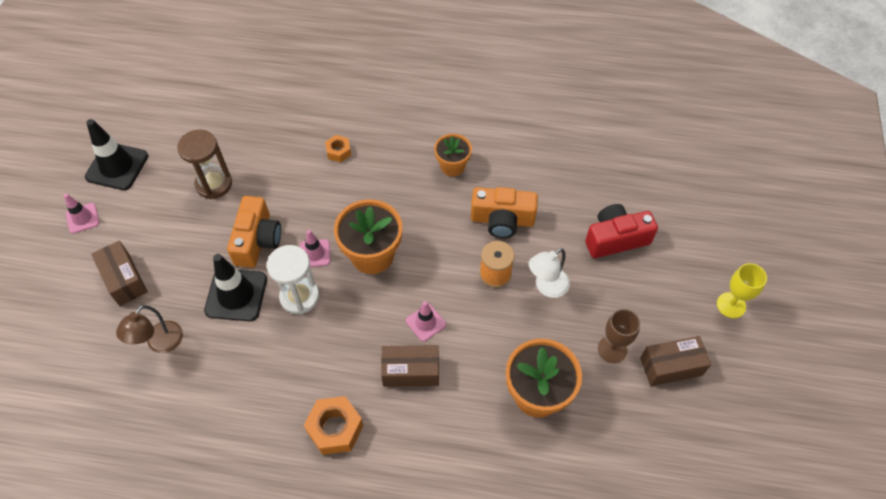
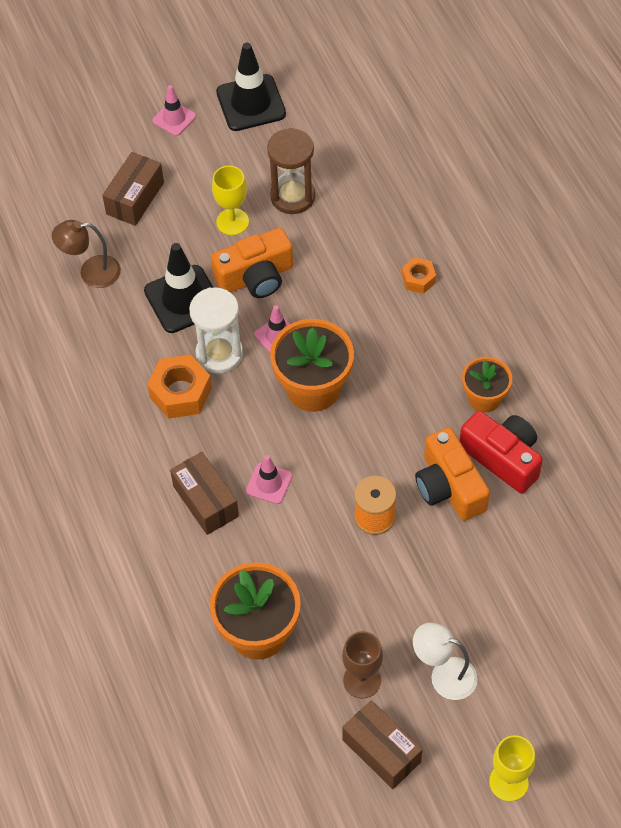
camera: 60 degrees right, 0 degrees up
orange nut [304,396,364,455] -> orange nut moved to [147,355,212,419]
white lamp [529,248,570,298] -> white lamp moved to [413,622,478,700]
red camera [585,204,658,258] -> red camera moved to [460,411,543,494]
none -> yellow goblet [212,166,249,235]

